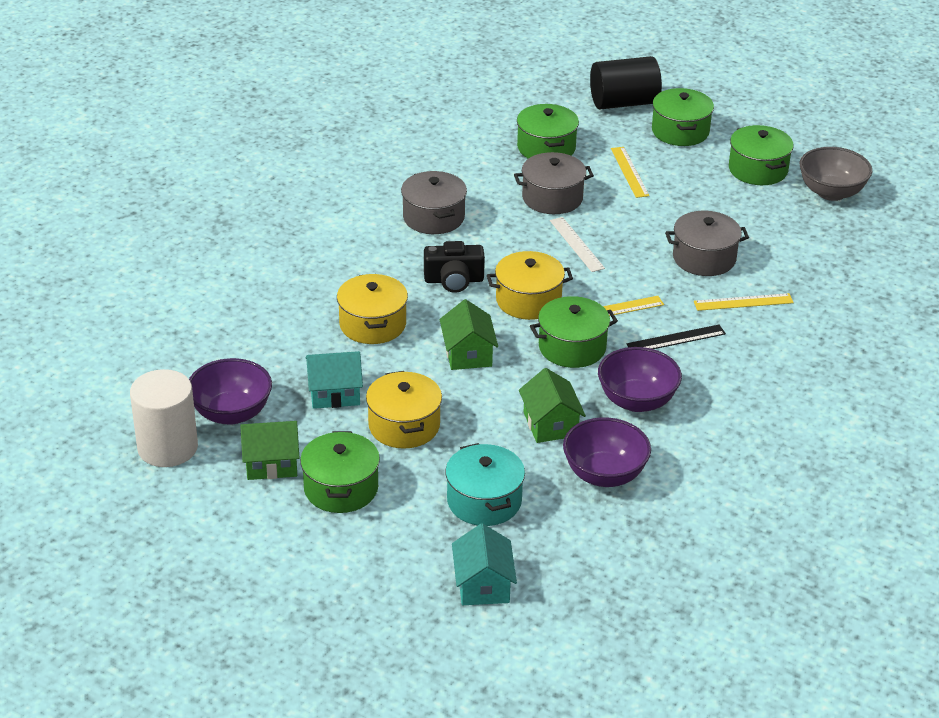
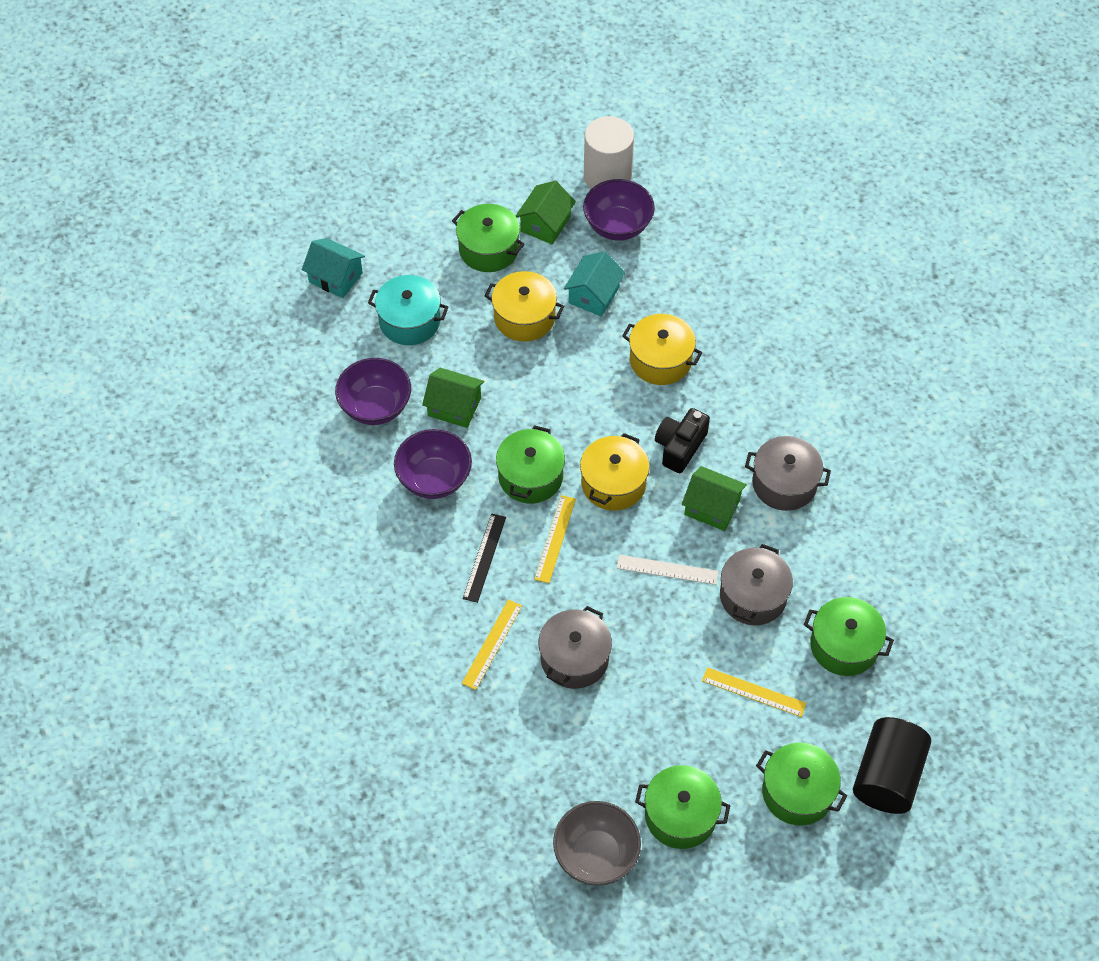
camera: 125 degrees right, 20 degrees up
green house [439,299,498,370] -> green house moved to [682,466,747,531]

